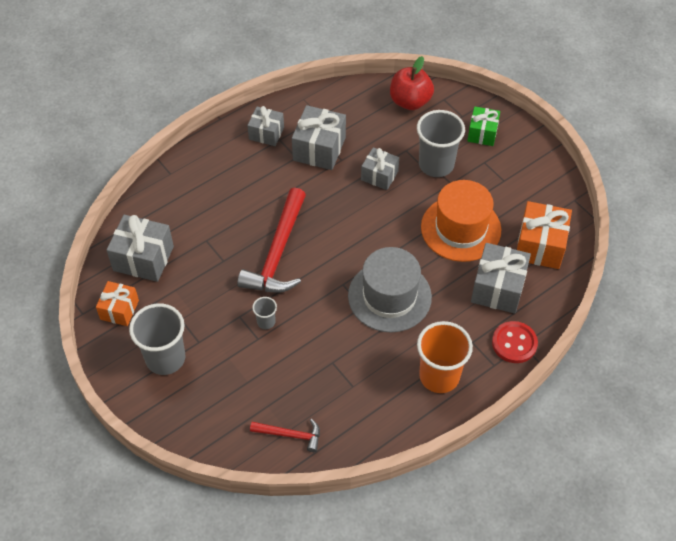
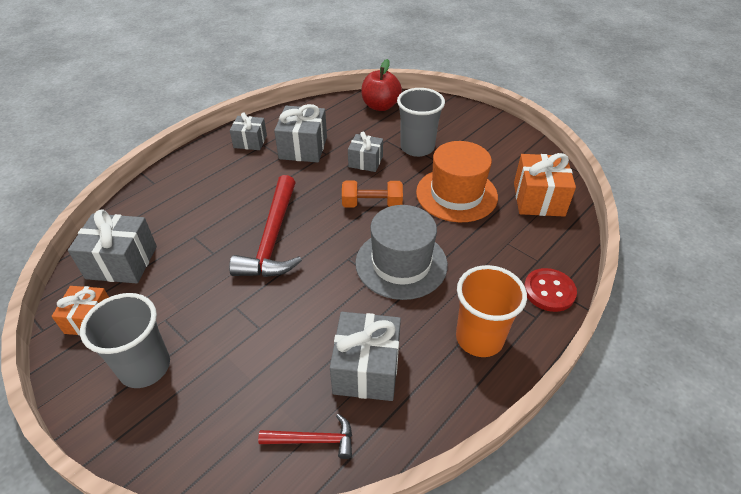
camera: 10 degrees left, 10 degrees down
grey cup [252,297,277,329] -> none
green gift [468,107,500,146] -> none
grey gift [471,243,531,314] -> grey gift moved to [330,312,401,401]
none -> orange dumbbell [342,180,403,207]

